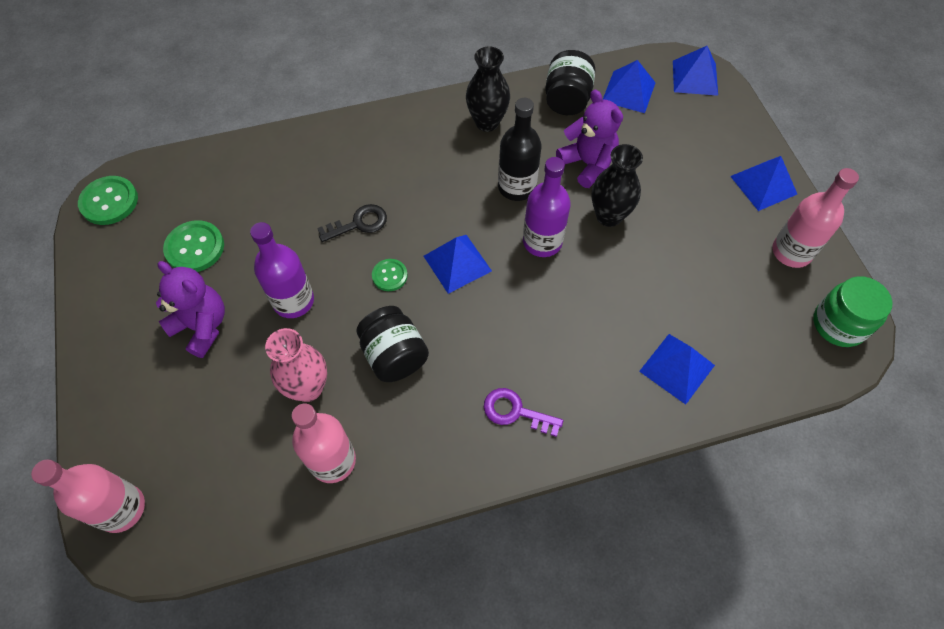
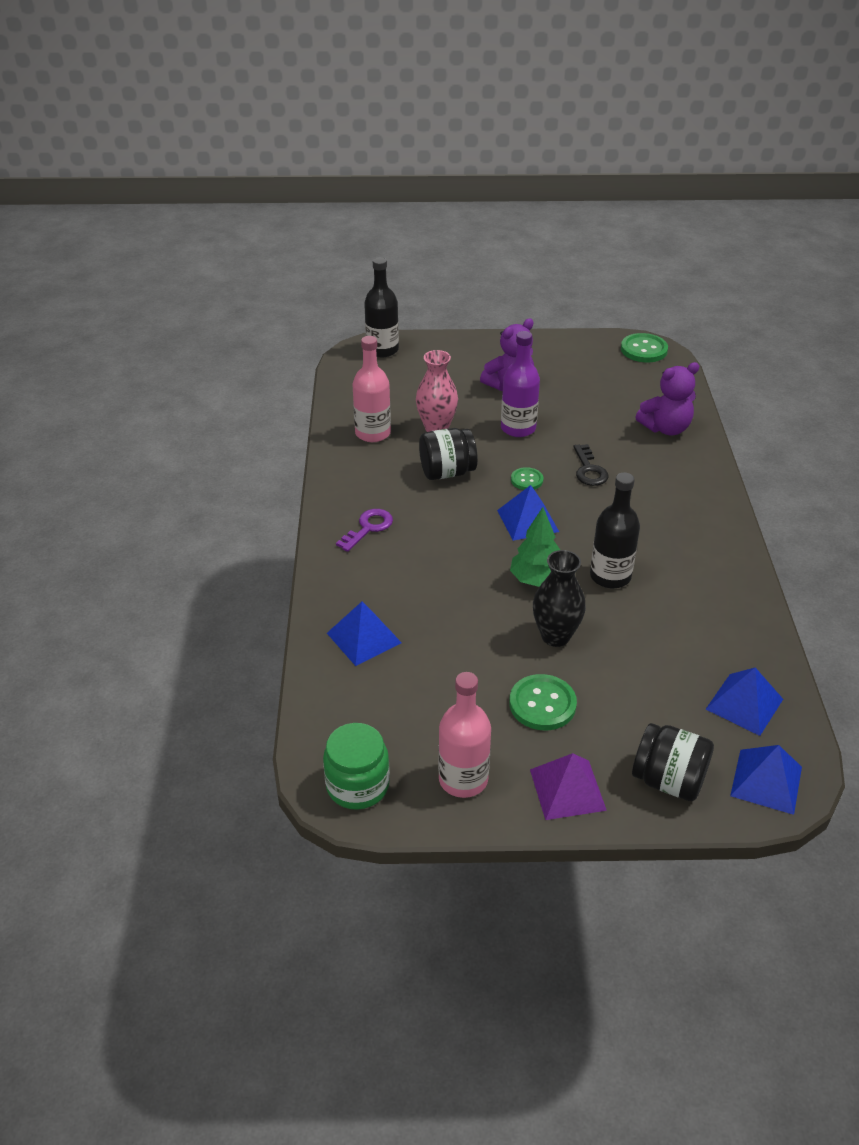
camera: 105 degrees right, 20 degrees down
pink bottle [31,459,145,533] -> black bottle [364,257,399,357]
green button [163,220,224,272] -> green button moved to [509,674,577,730]
black vase [466,47,510,132] -> none
purple bottle [523,157,571,257] -> green tree [510,507,560,587]
black jar [545,50,595,115] -> black jar moved to [632,723,714,801]
purple teddy bear [556,90,623,188] -> purple teddy bear moved to [635,362,699,435]
blue pyramid [730,156,797,211] -> purple pyramid [530,753,607,820]

